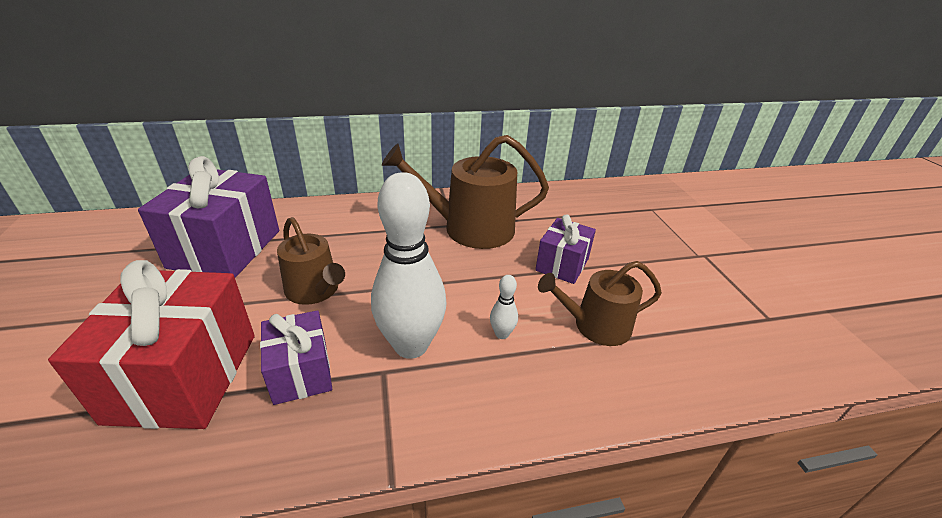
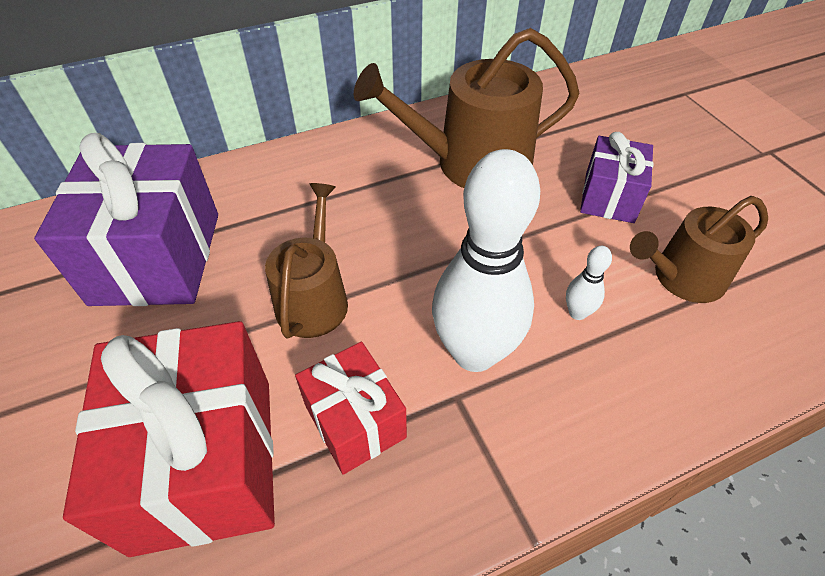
camera: 10 degrees left, 15 degrees up
purple gift [260,310,332,405] -> red gift [295,341,407,475]
brown watering can [277,217,345,305] -> brown watering can turned 120 degrees counterclockwise [265,183,348,339]

